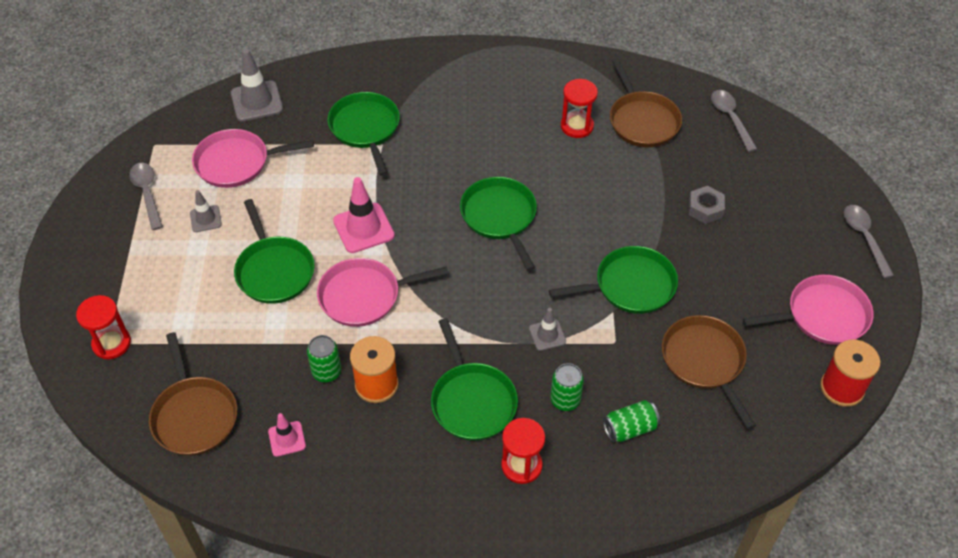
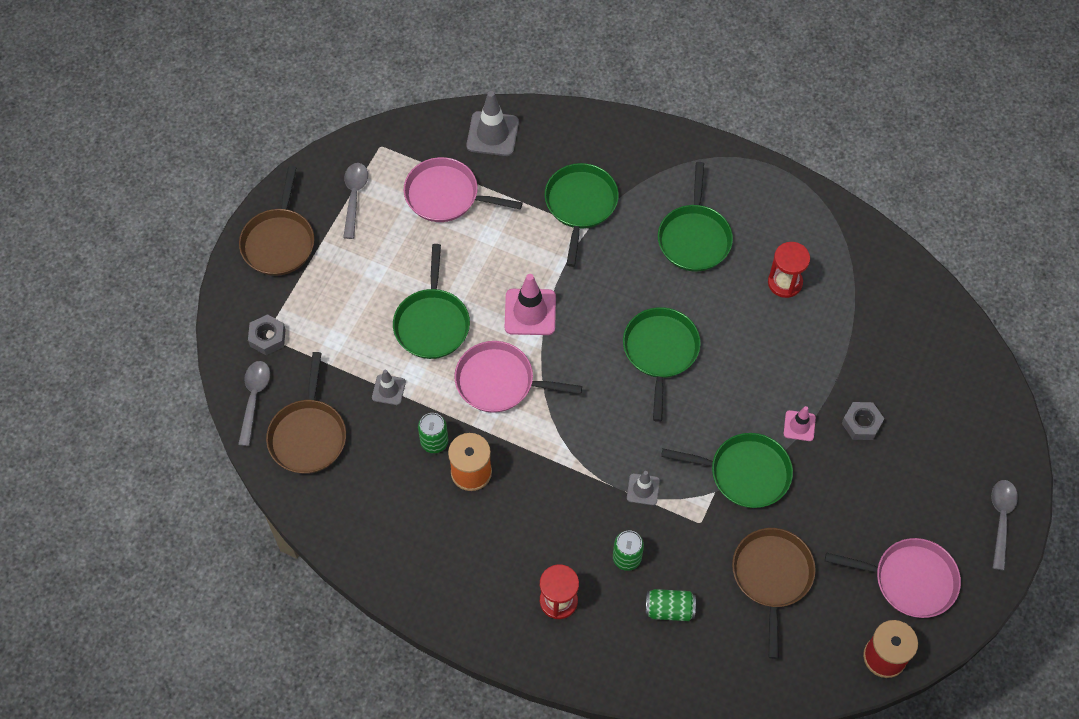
camera: 25 degrees right, 10 degrees up
red hourglass [76,295,131,359] -> grey nut [248,314,286,355]
grey traffic cone [190,190,222,232] -> grey traffic cone moved to [372,370,406,405]
pink traffic cone [268,413,306,457] -> pink traffic cone moved to [784,406,816,441]
green pan [431,318,518,441] -> green pan moved to [658,162,733,271]
brown pan [610,58,682,147] -> brown pan moved to [239,166,314,276]
grey spoon [711,90,757,152] -> grey spoon moved to [238,361,270,446]

